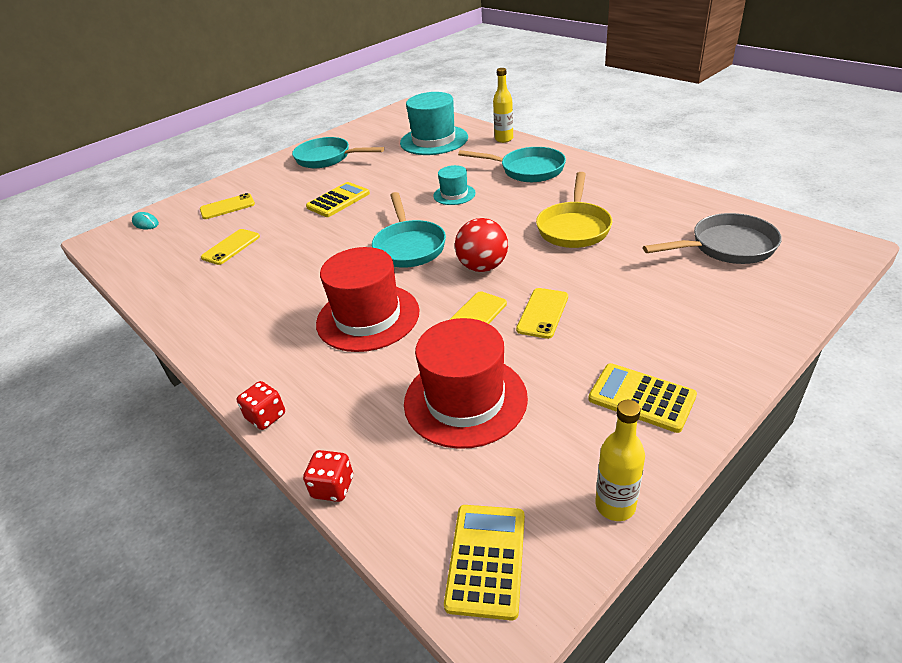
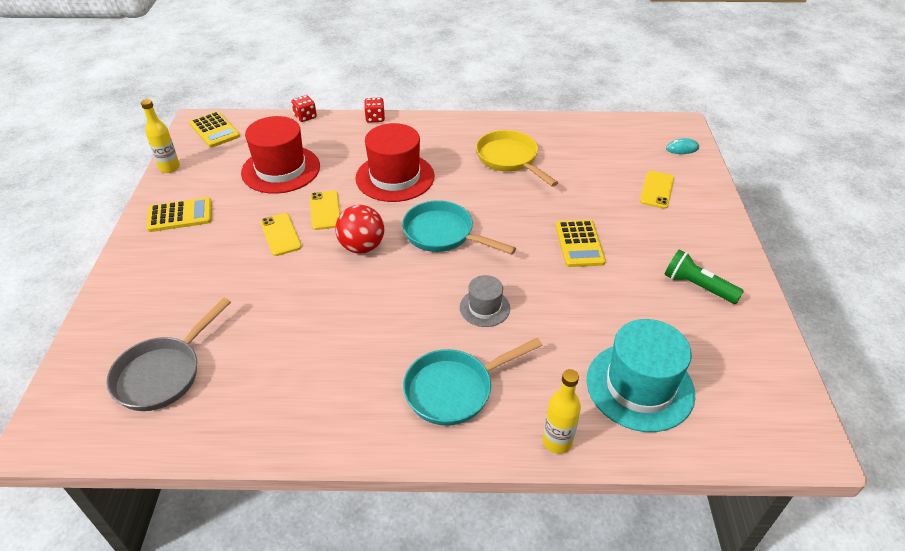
camera: 130 degrees right, 5 degrees up
yellow phone [201,229,260,265] -> none
turquoise pan [292,137,384,168] -> green flashlight [664,250,744,304]
turquoise hat [433,165,476,205] -> grey hat [460,275,510,327]
yellow pan [536,172,612,248] -> yellow pan moved to [476,130,558,187]

